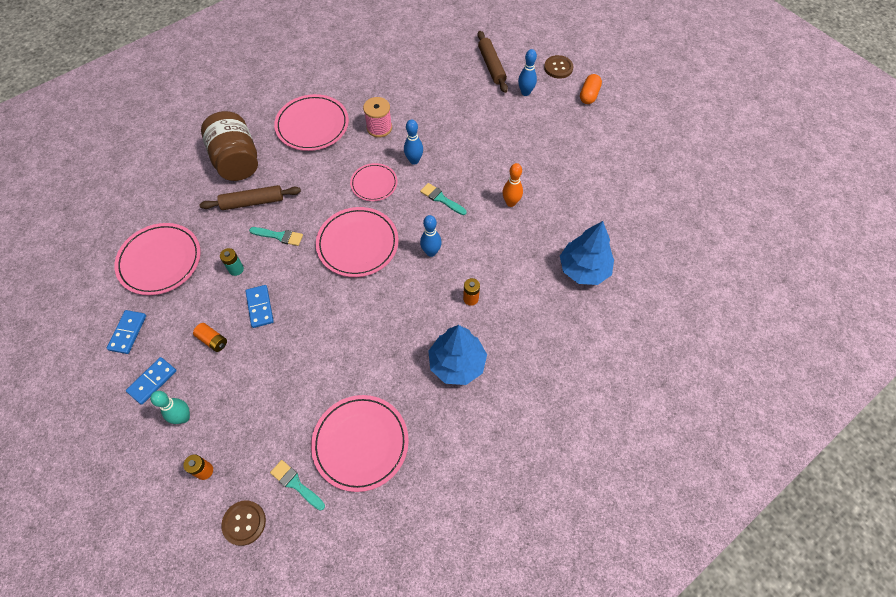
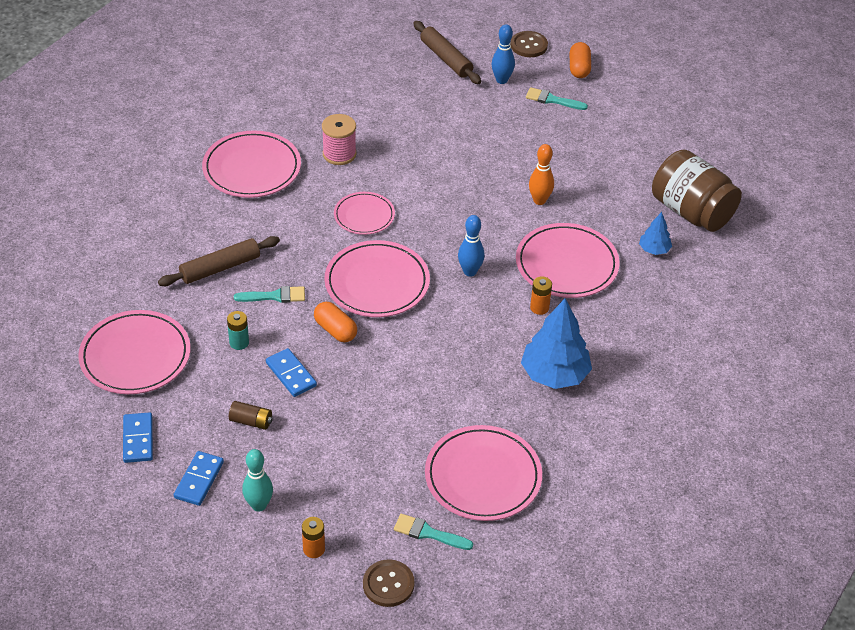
camera: 20 degrees left, 15 degrees down
orange battery [193,323,227,352] -> brown battery [229,401,273,430]
brown jar [201,111,258,181] -> brown jar moved to [652,149,742,232]
blue bowling pin [404,119,423,165] -> none
turquoise brush [420,183,467,215] -> turquoise brush moved to [526,87,588,110]
blue tree [560,221,614,285] -> blue tree [639,212,672,255], size x0.51
none -> orange capsule [314,302,357,342]
none -> pink plate [516,223,620,298]

